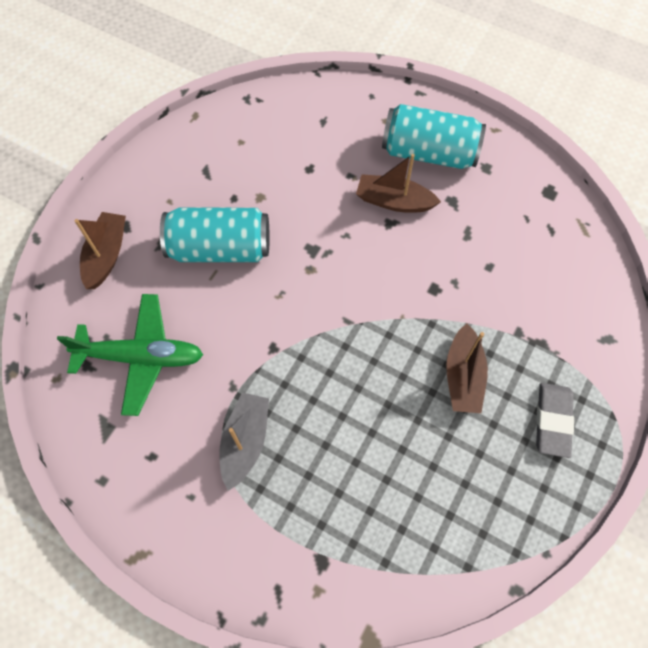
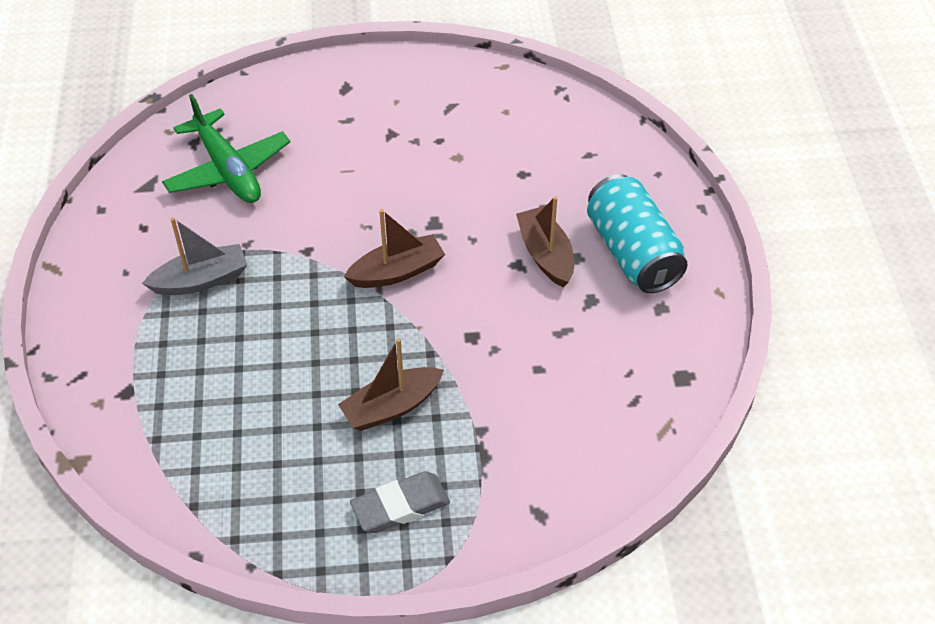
camera: 55 degrees right, 15 degrees down
brown boat [75,212,126,289] -> brown boat moved to [344,209,445,288]
turquoise can [160,208,270,262] -> none

